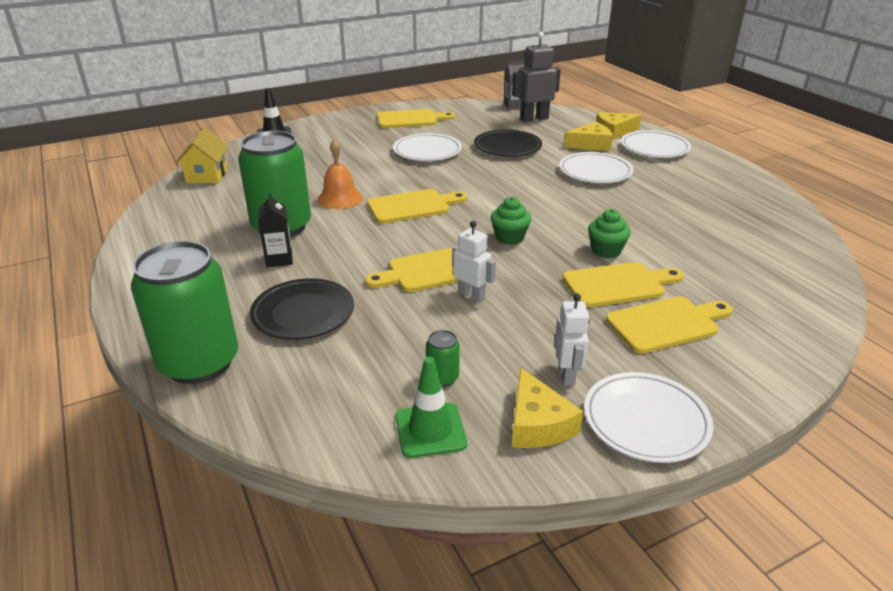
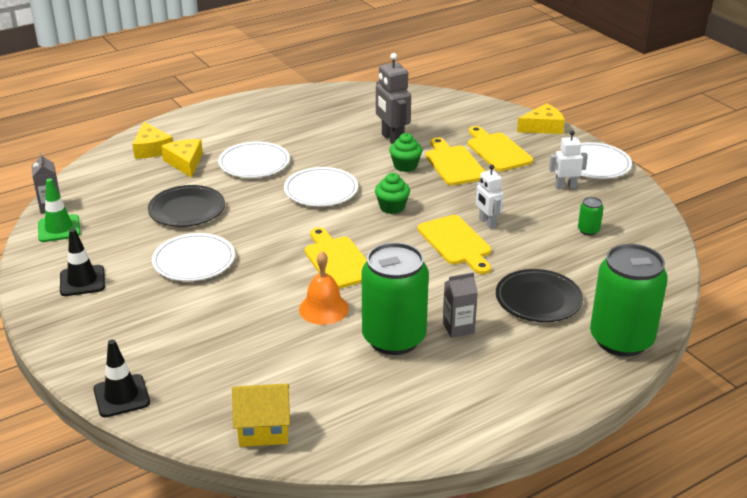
camera: 95 degrees left, 0 degrees up
black carton [258,193,293,267] -> grey carton [443,272,478,338]
yellow cutting board [377,109,455,128] -> black traffic cone [60,228,105,296]
green traffic cone [395,357,467,458] -> green traffic cone moved to [38,178,81,242]
white robot [452,221,496,303] -> white robot turned 60 degrees counterclockwise [475,165,504,229]
grey robot [512,32,561,122] -> grey robot moved to [376,53,411,144]
yellow cheese [512,367,583,448] -> yellow cheese moved to [517,103,565,134]
white plate [621,130,691,158] -> white plate moved to [284,167,358,206]

